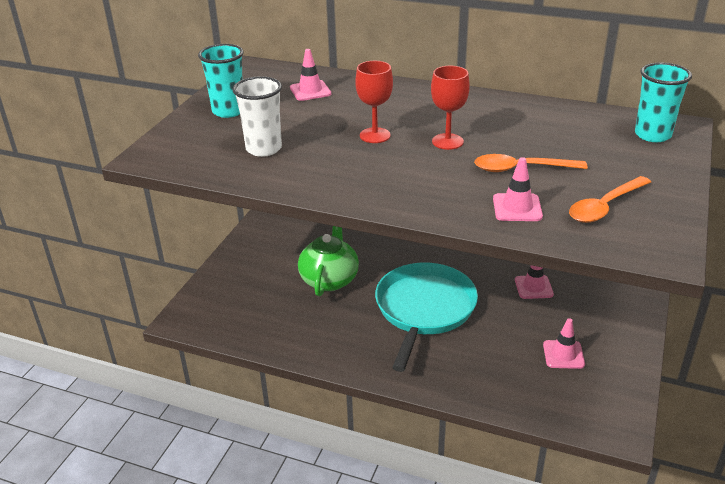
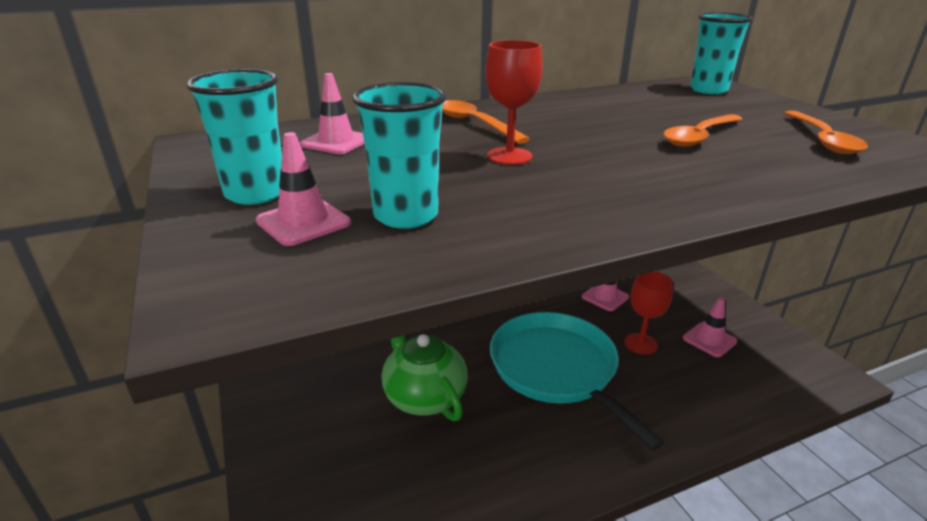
camera: 45 degrees left, 5 degrees down
white cup [232,76,282,157] -> turquoise cup [352,82,447,229]
red goblet [431,66,470,150] -> red goblet moved to [624,271,673,355]
pink traffic cone [493,157,543,221] -> pink traffic cone moved to [256,132,351,246]
none -> orange spoon [442,100,530,144]

